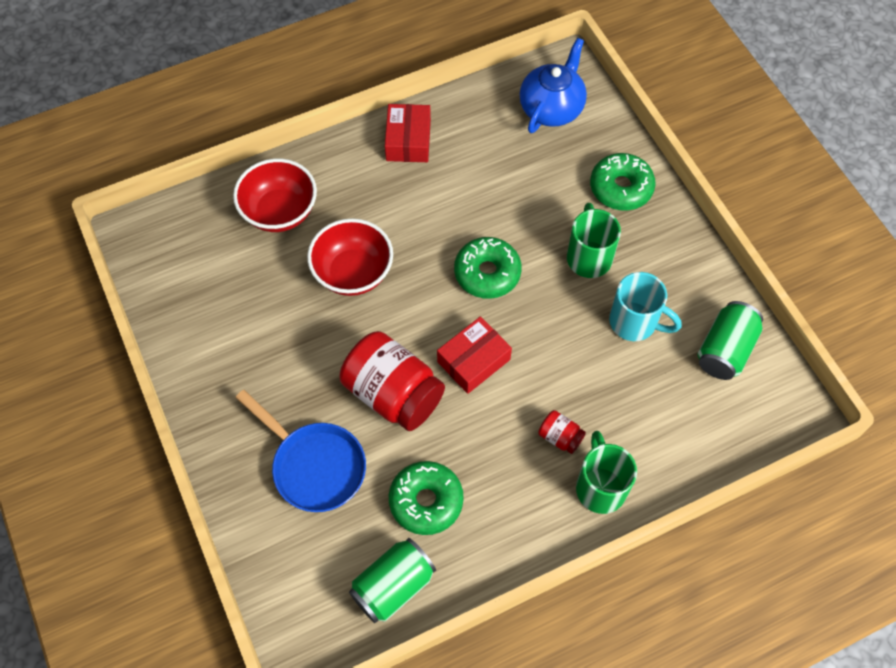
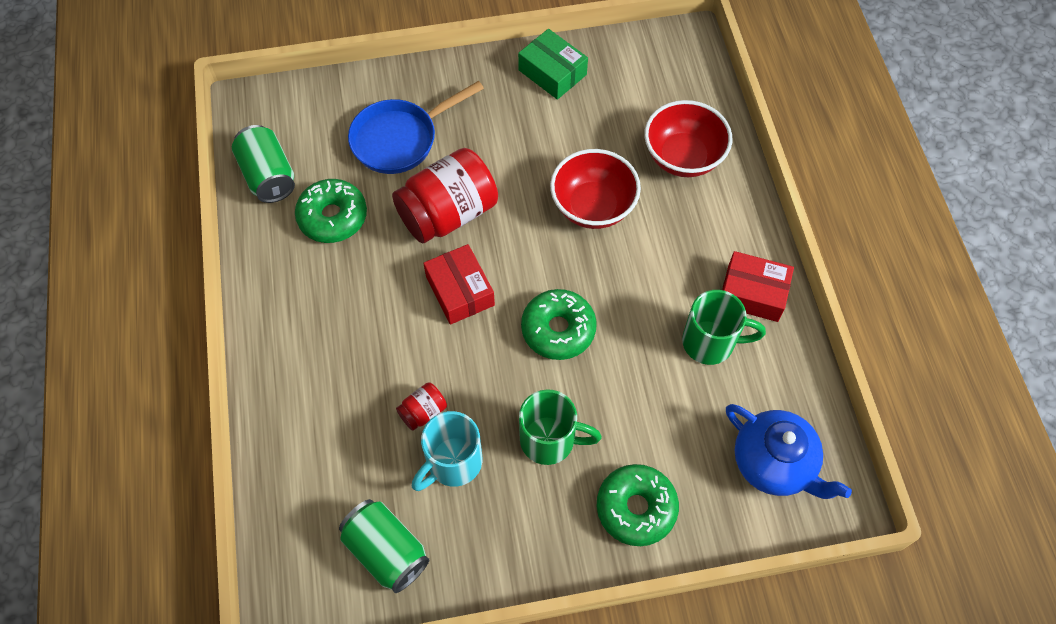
camera: 105 degrees right, 0 degrees up
red jar [538,410,586,454] -> red jar moved to [396,382,447,431]
green mug [576,431,637,514] -> green mug moved to [682,290,766,365]
none -> green box [518,29,588,100]

